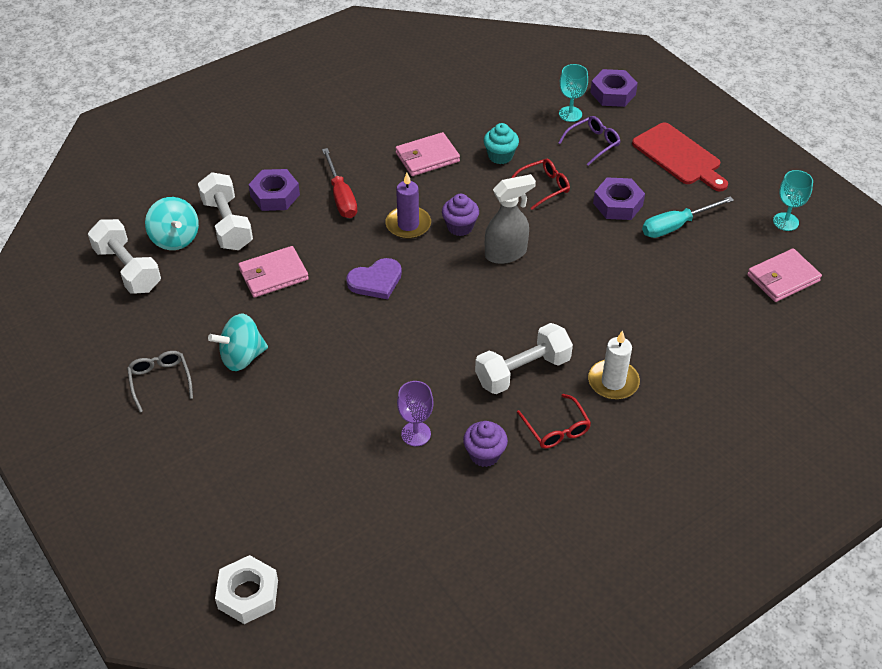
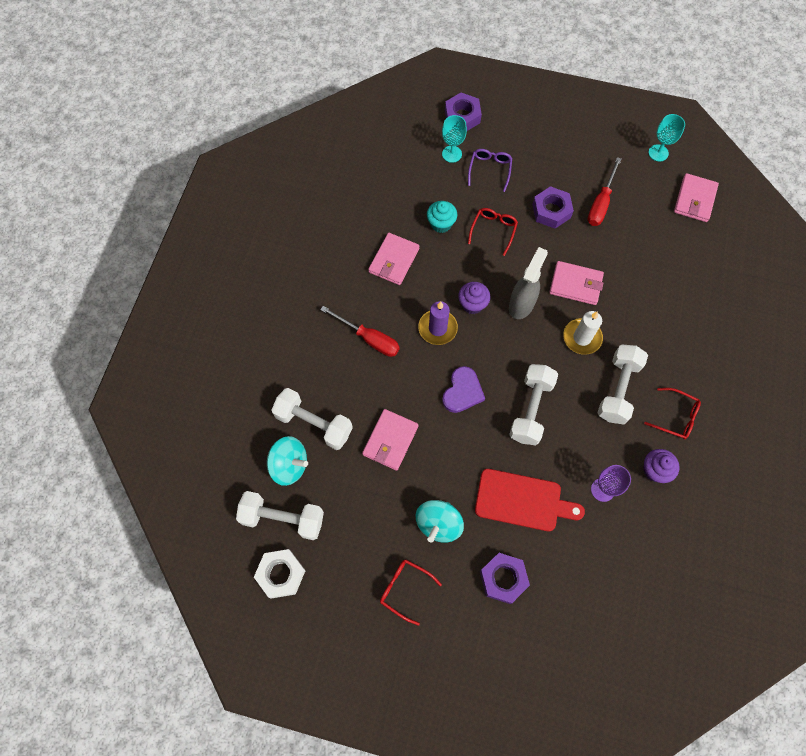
camera: 40 degrees left, 20 degrees up
grey glasses [127,351,193,412] -> red glasses [380,559,442,626]
white nut [215,555,278,624] -> white nut moved to [254,549,306,599]
purple nut [248,169,300,211] -> purple nut moved to [480,553,530,604]
white candle [588,330,640,400] -> white candle moved to [563,311,603,355]
red cutting board [632,123,728,191] -> red cutting board moved to [475,469,585,531]
turquoise screwdriver [642,196,734,238] -> red screwdriver [587,157,622,226]
none -> white dumbbell [509,364,558,445]
none -> pink wallet [549,261,604,305]

